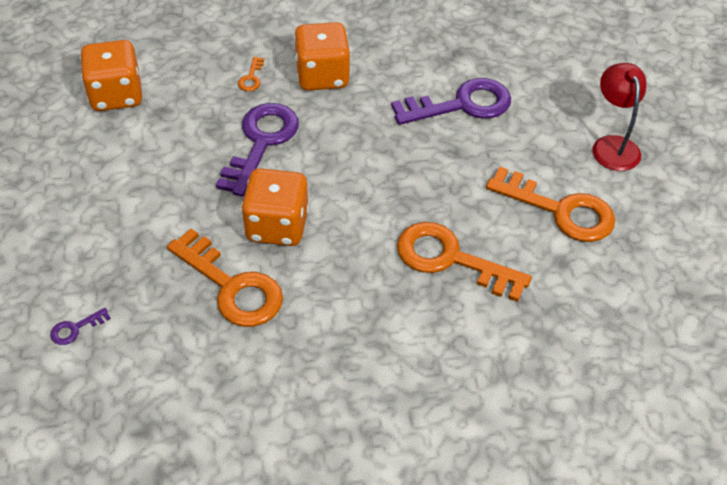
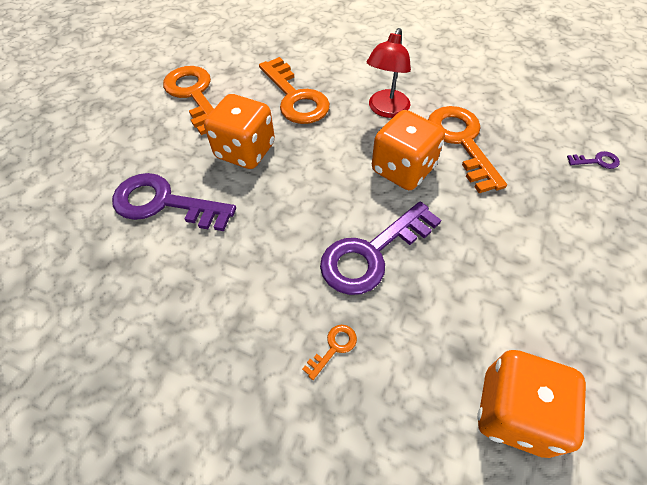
camera: 145 degrees left, 5 degrees up
orange dice [294,22,351,91] -> orange dice moved to [204,94,275,169]
red lamp [592,63,646,171] -> red lamp moved to [367,28,411,118]

